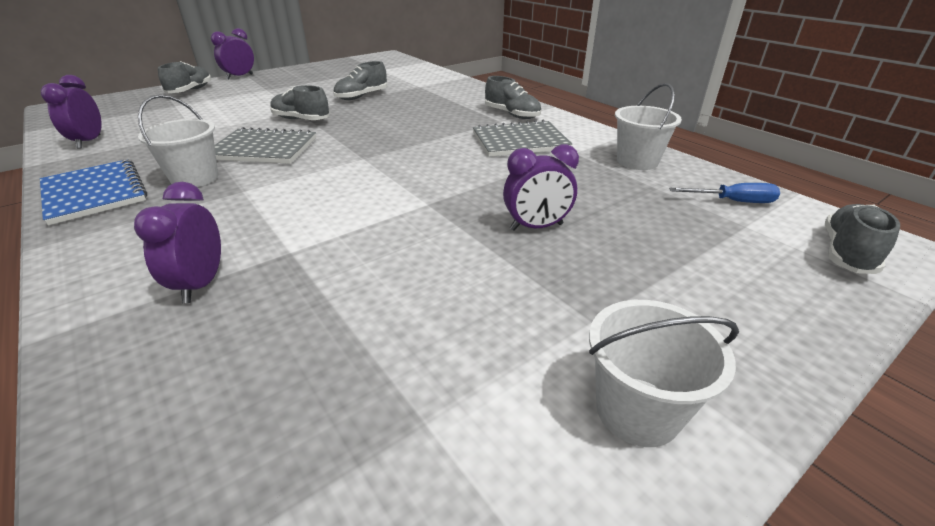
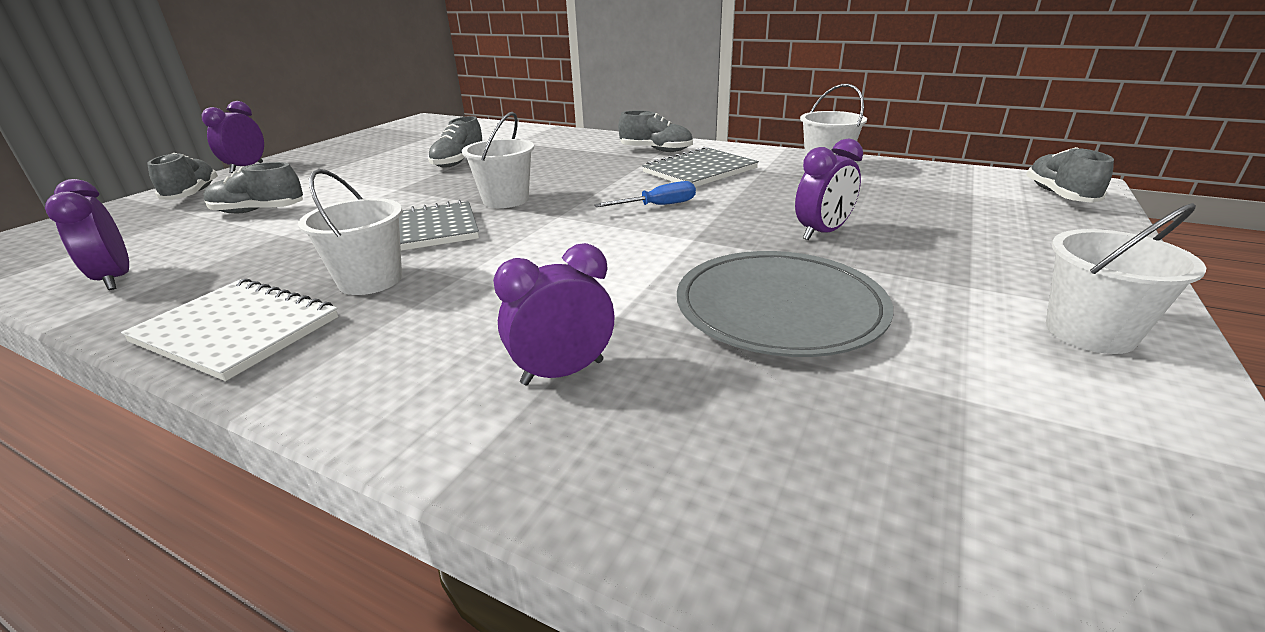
camera: 25 degrees left, 5 degrees down
blue notebook [40,159,147,225] -> white notebook [121,278,338,381]
purple clock [134,182,221,303] -> purple clock turned 90 degrees clockwise [493,243,615,385]
grey shoe [270,85,330,120] -> grey shoe moved to [203,162,303,213]
blue screwdriver [669,183,780,203] -> blue screwdriver moved to [594,181,696,207]
none -> white bucket [462,112,534,208]
none -> grey plate [677,251,893,357]

